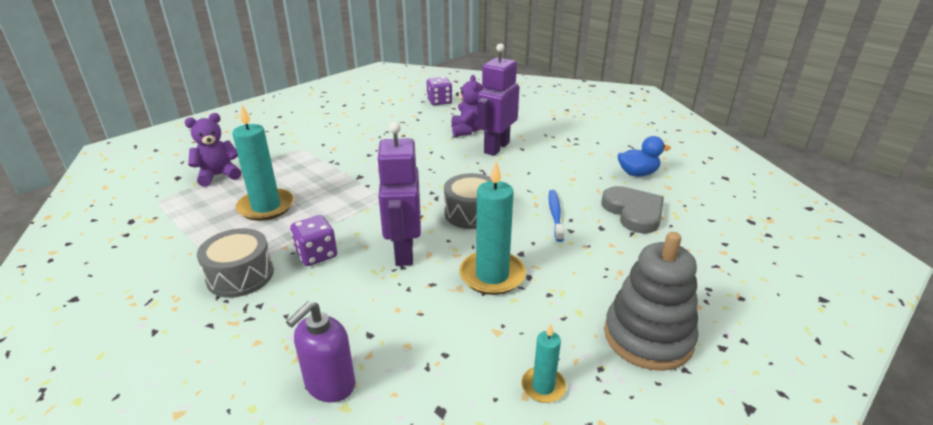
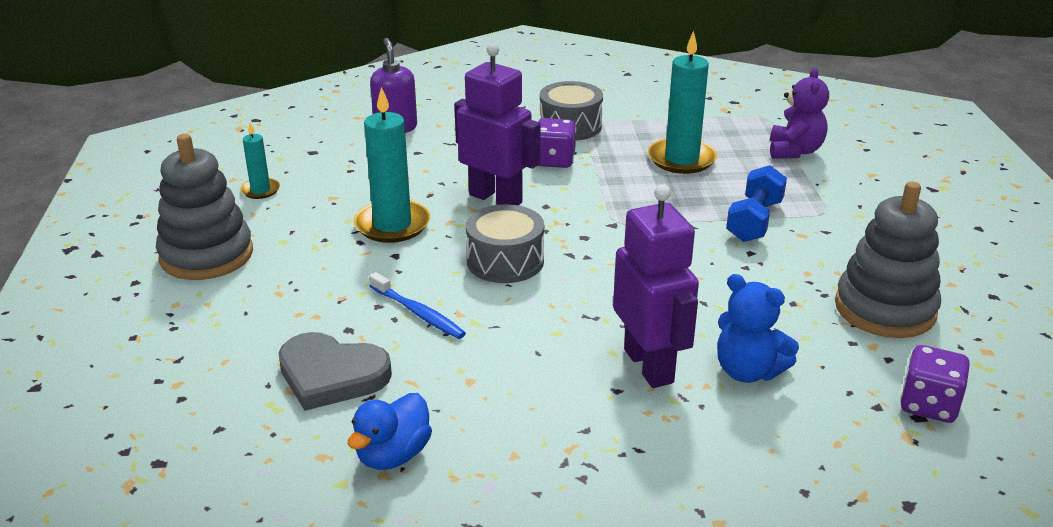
camera: 130 degrees right, 0 degrees up
purple teddy bear [451,75,484,137] -> blue teddy bear [717,274,799,383]
none -> blue dumbbell [726,165,787,242]
none -> grey stacking toy [835,181,941,338]

